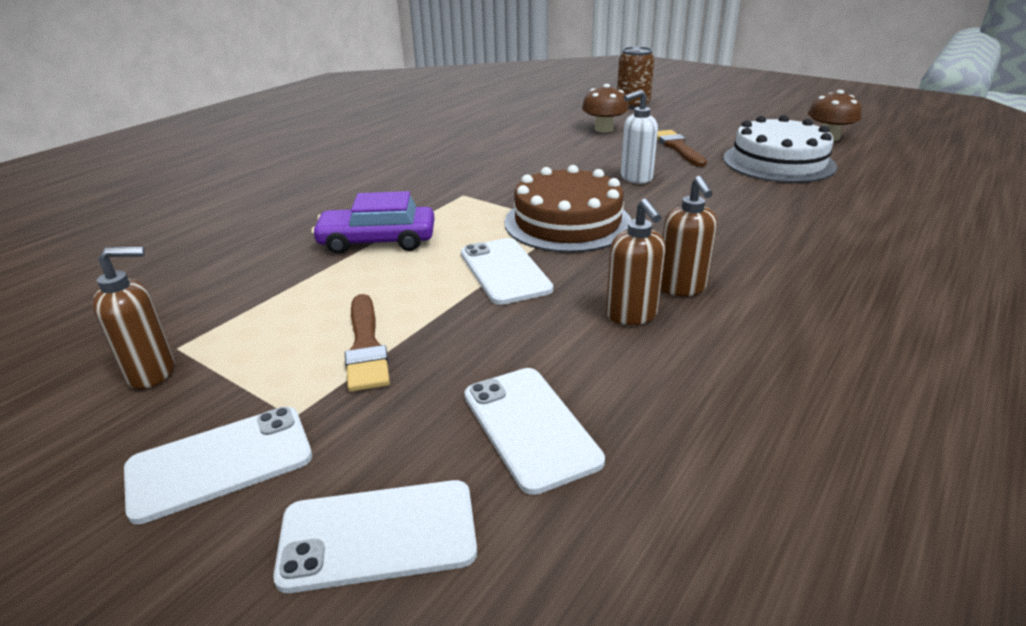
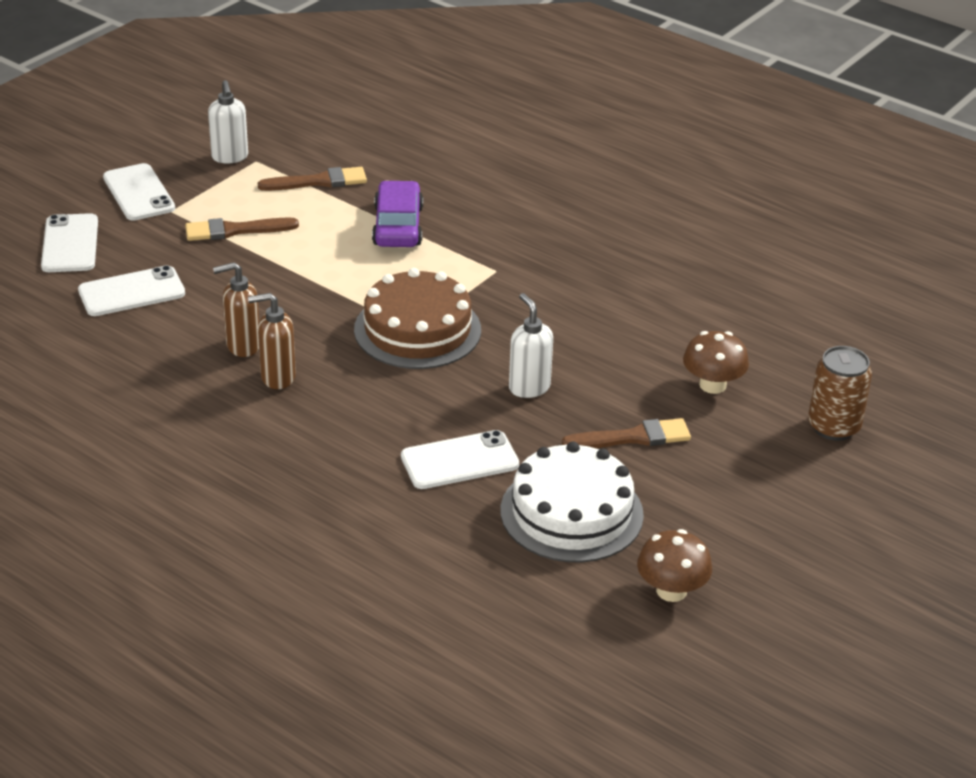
camera: 90 degrees right, 5 degrees up
brown soap dispenser [92,247,174,389] -> white soap dispenser [208,80,248,164]
white phone [461,238,553,305] -> white phone moved to [401,430,519,489]
none -> brown brush [258,167,367,191]

